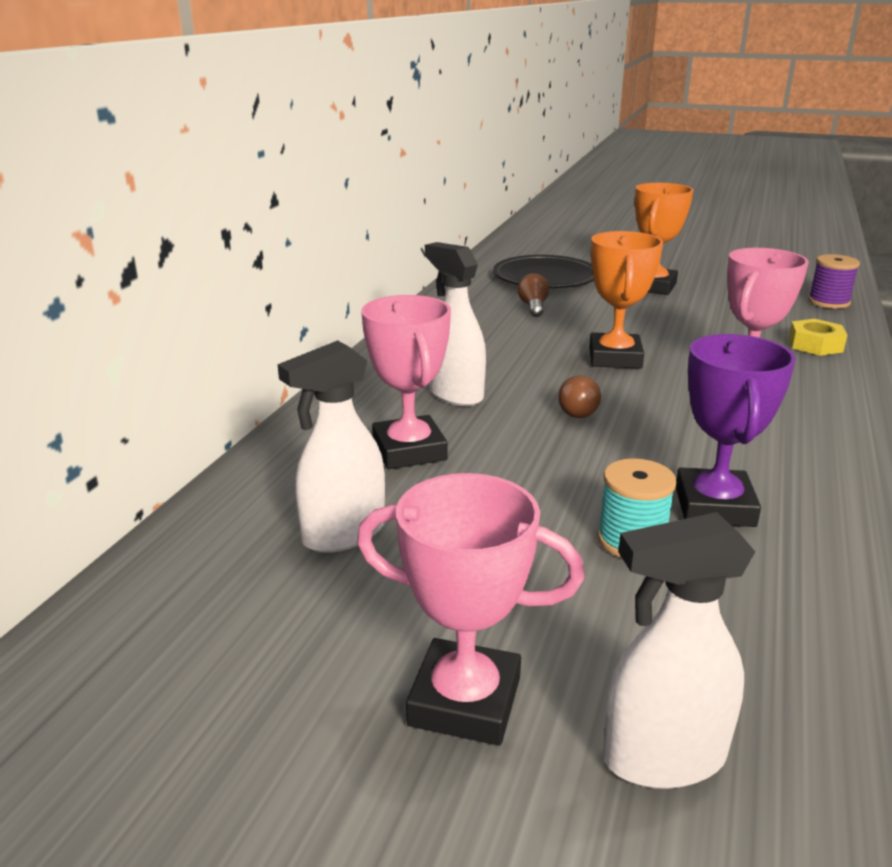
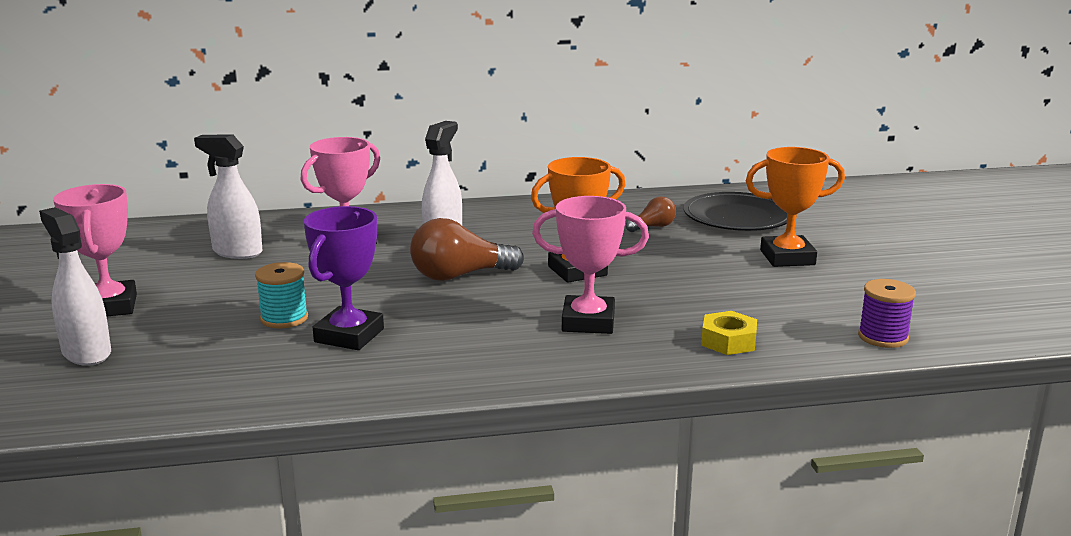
camera: 60 degrees right, 5 degrees down
brown light bulb [558,376,601,418] -> brown light bulb [410,218,524,281], size x1.82
purple trophy [676,334,796,527] -> purple trophy turned 45 degrees counterclockwise [304,206,384,350]

